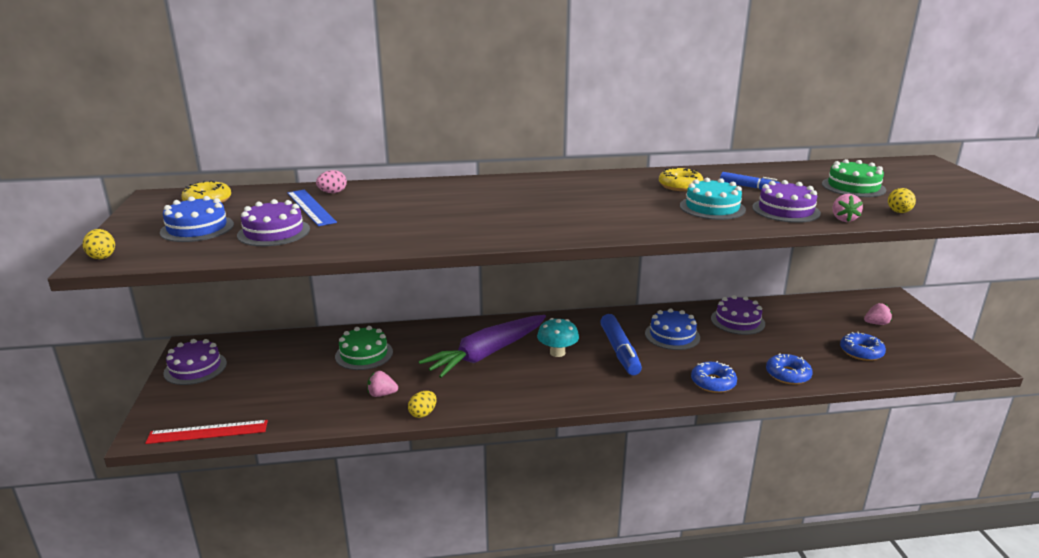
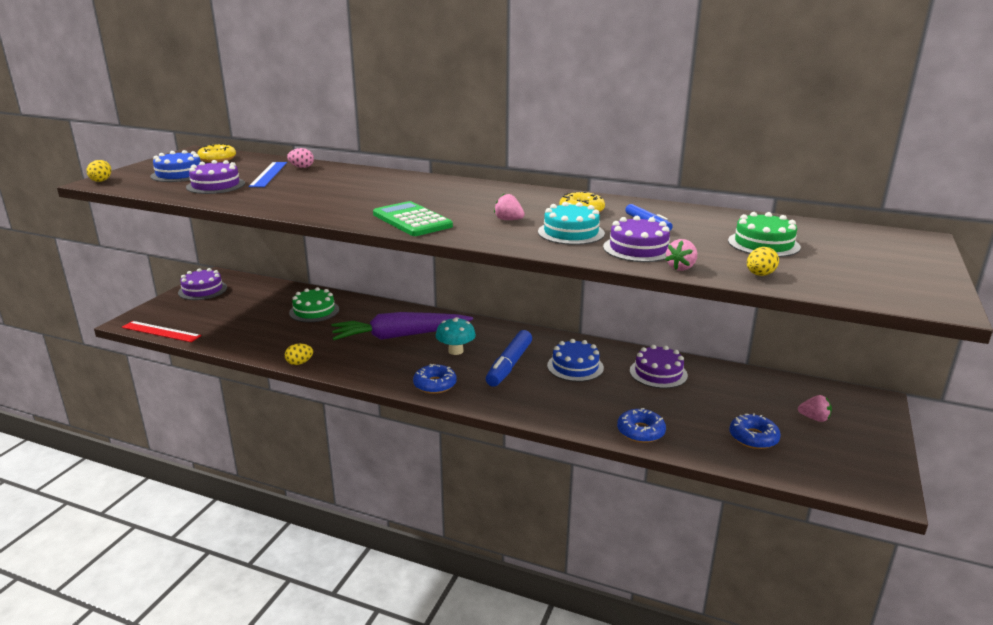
camera: 30 degrees right, 0 degrees up
pink strawberry [367,371,398,397] -> pink strawberry moved to [494,194,525,220]
blue donut [691,361,737,393] -> blue donut moved to [413,364,457,394]
none -> green calculator [373,201,453,236]

